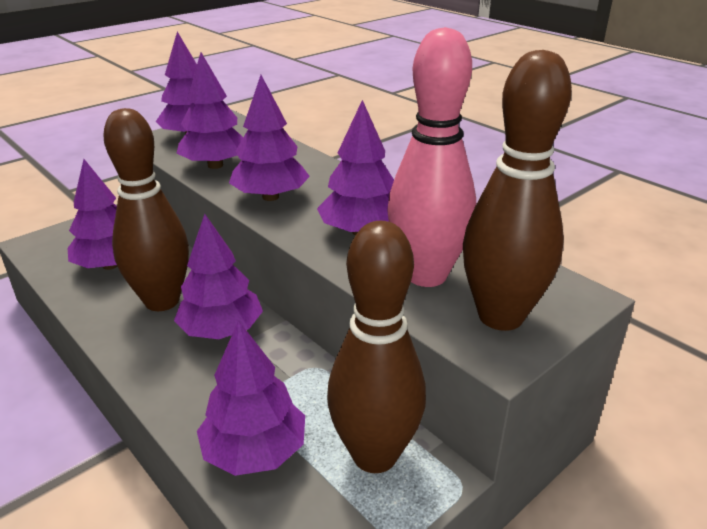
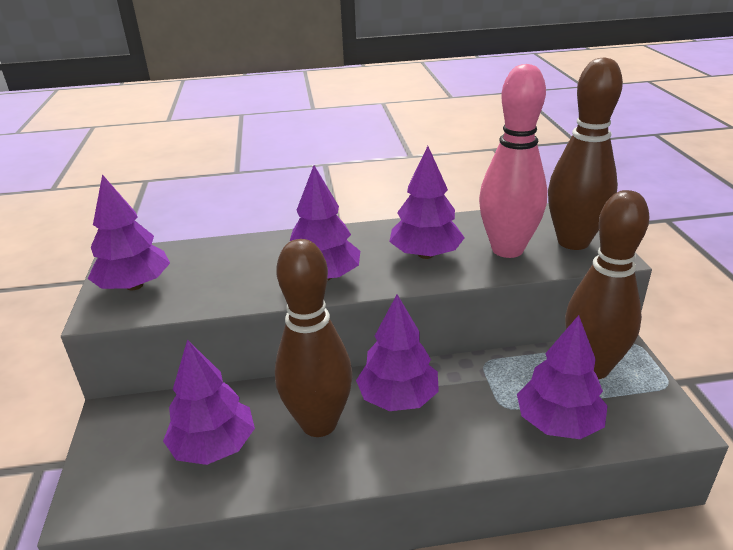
camera: 55 degrees left, 0 degrees up
purple tree [176,52,243,169] -> none

